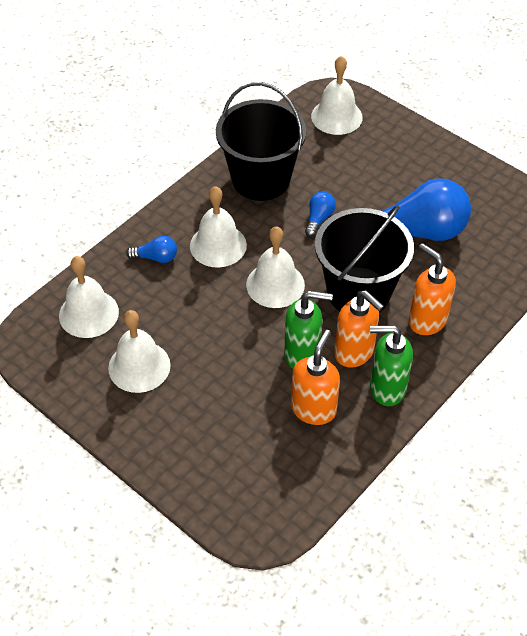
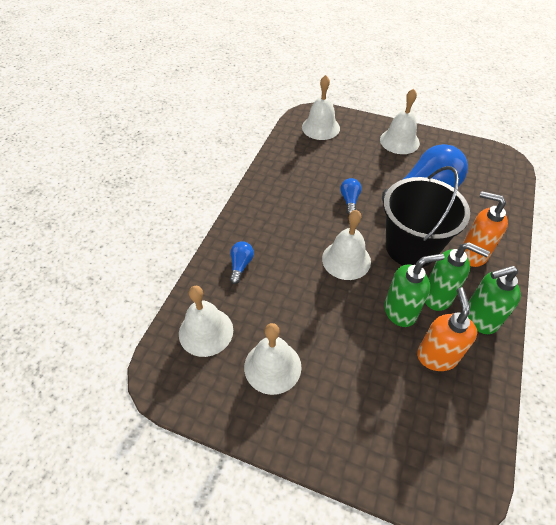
camera: 20 degrees left, 0 degrees up
blue light bulb [126,236,177,263] -> blue light bulb turned 60 degrees counterclockwise [230,241,254,284]
white bell [190,186,247,268] -> white bell moved to [380,88,420,154]
black bucket [216,82,306,201] -> none
orange soap dispenser [334,290,384,368] -> green soap dispenser [425,242,490,311]

